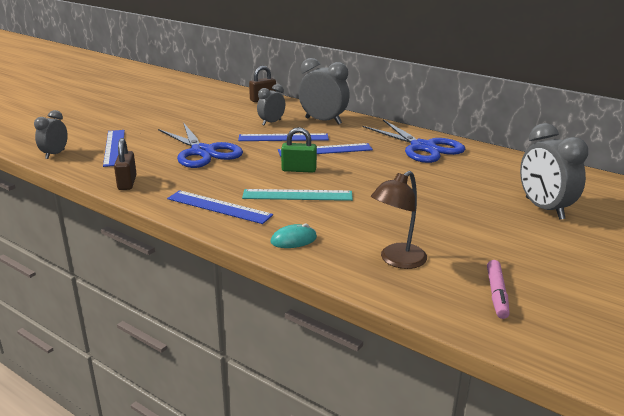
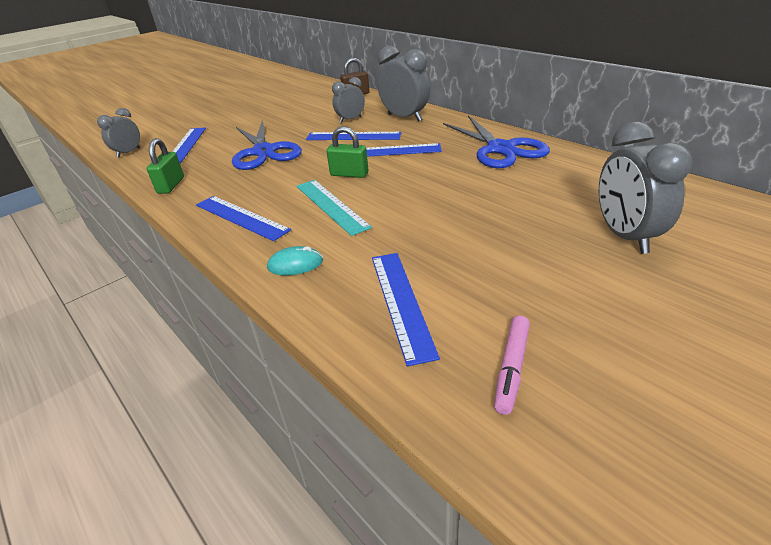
camera: 15 degrees right, 10 degrees up
brown padlock [114,138,137,190] -> green padlock [147,138,184,194]
turquoise ruler [242,189,353,201] -> turquoise ruler turned 45 degrees clockwise [297,180,372,236]
brown lamp [371,171,427,269] -> blue ruler [372,253,440,367]

